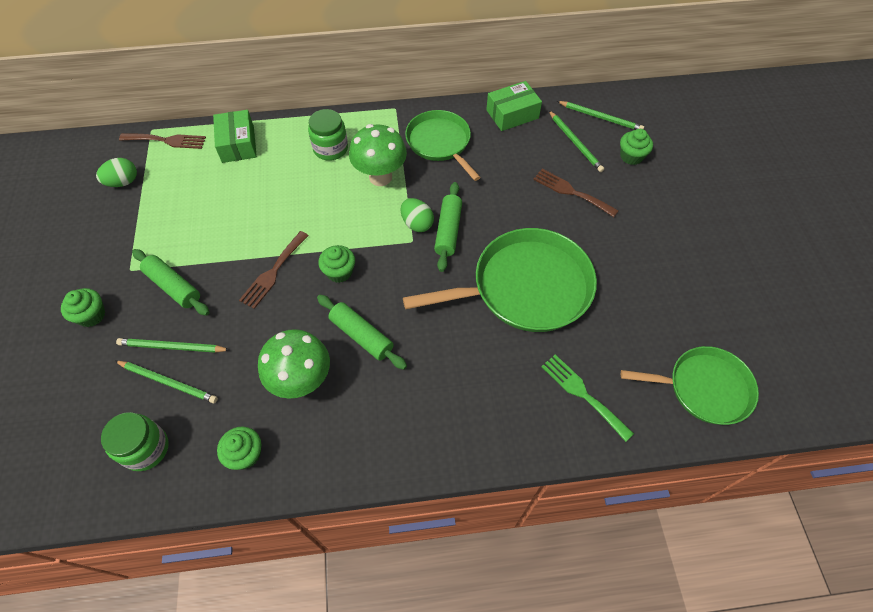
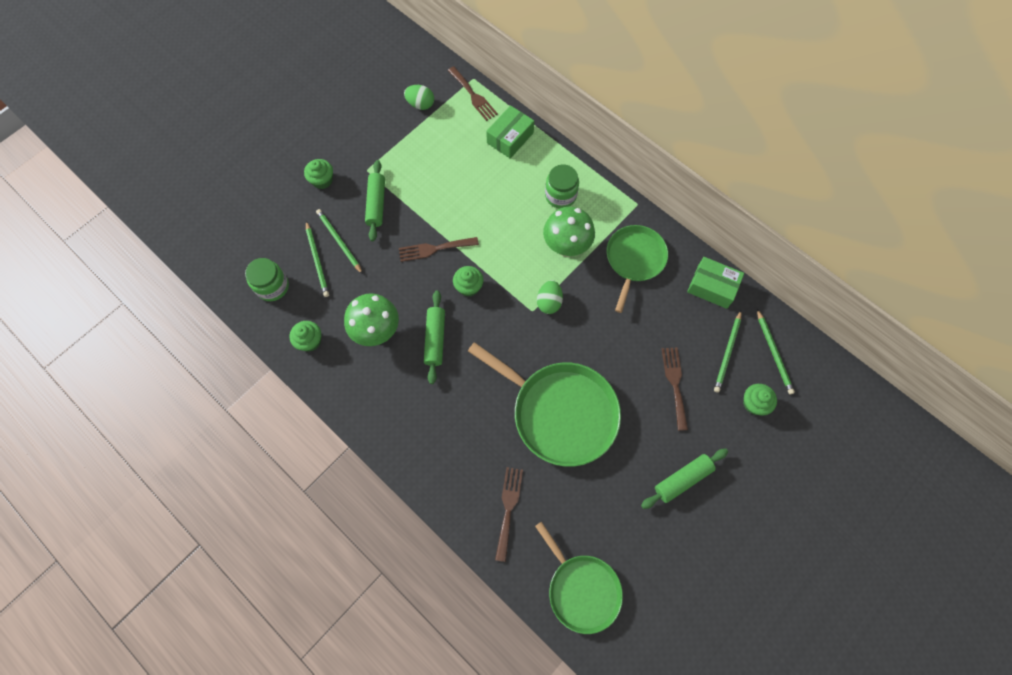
camera: 50 degrees right, 10 degrees up
green rolling pin [434,182,462,272] -> green rolling pin moved to [641,448,728,509]
green fork [541,354,634,442] -> brown fork [495,467,523,562]

